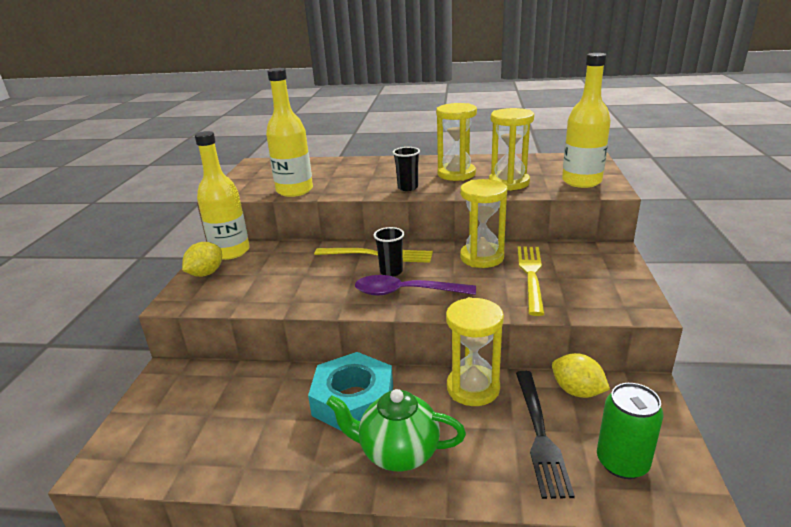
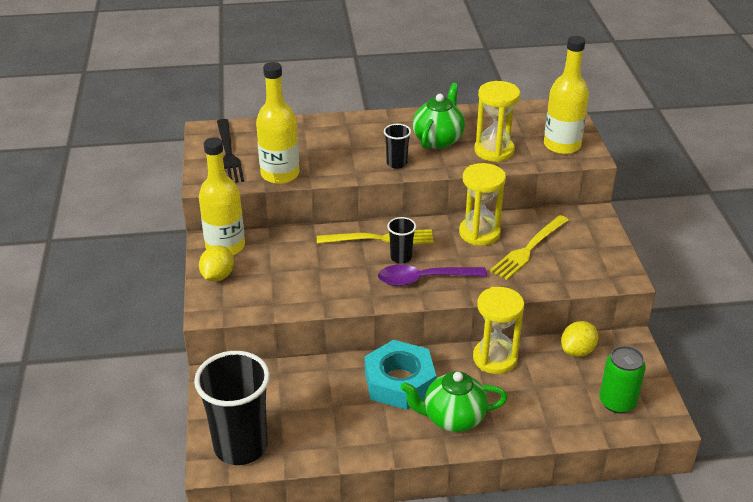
camera: 15 degrees left, 10 degrees up
yellow hourglass [436,103,477,181] -> green teapot [412,83,465,149]
black fork [516,371,575,499] -> black fork moved to [217,119,244,183]
yellow fork [518,246,545,316] -> yellow fork turned 135 degrees counterclockwise [490,215,569,280]
yellow lemon [552,353,610,398] -> yellow lemon turned 75 degrees counterclockwise [561,321,598,357]
none -> black cup [194,351,270,465]

